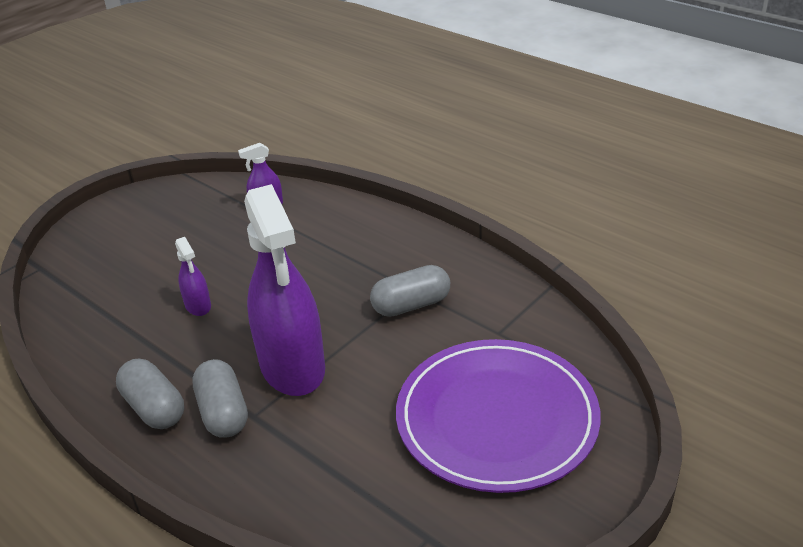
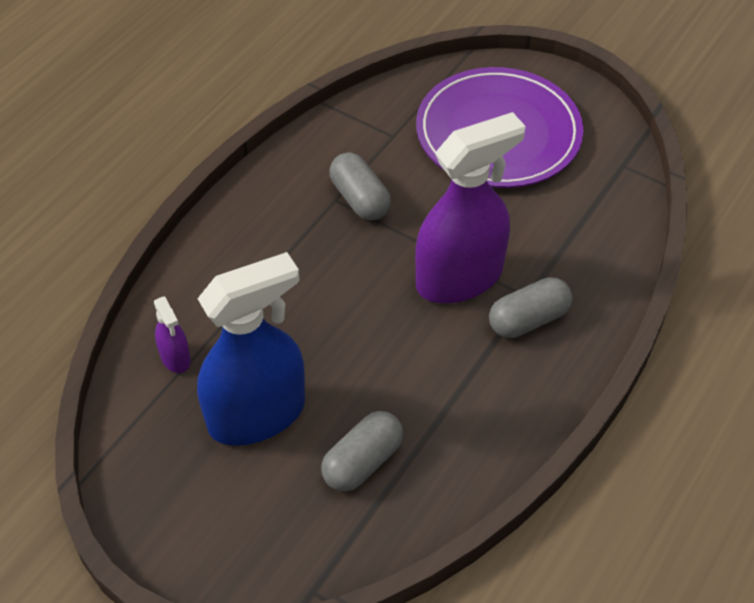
camera: 100 degrees left, 15 degrees up
grey capsule [116,359,184,429] -> grey capsule moved to [321,411,403,492]
purple spray bottle [175,237,211,316] -> none
none -> blue spray bottle [197,252,305,446]

